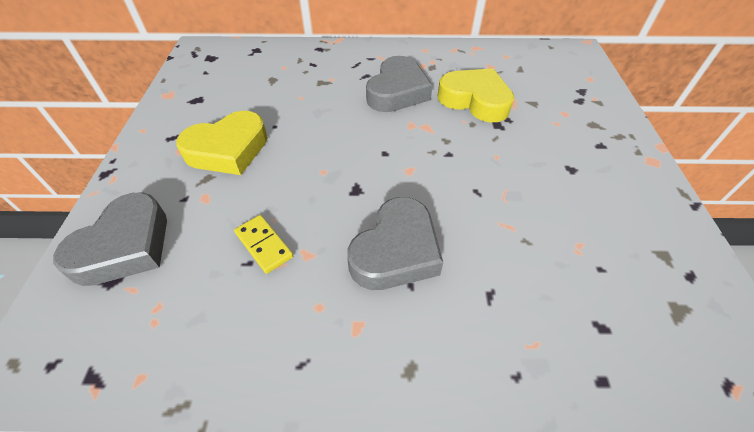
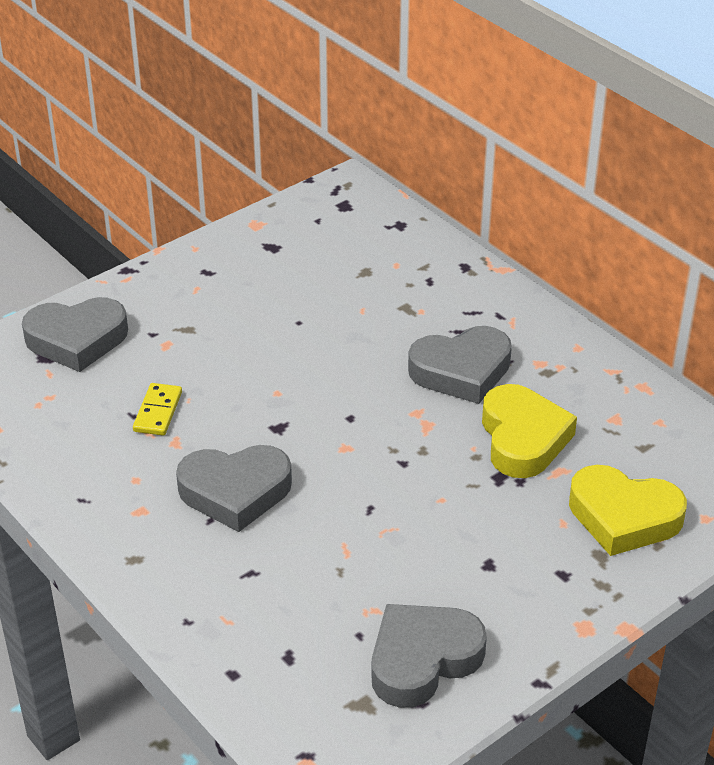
camera: 50 degrees right, 10 degrees down
yellow heart [176,111,268,175] -> yellow heart moved to [569,465,687,556]
none -> grey heart [371,604,487,708]

